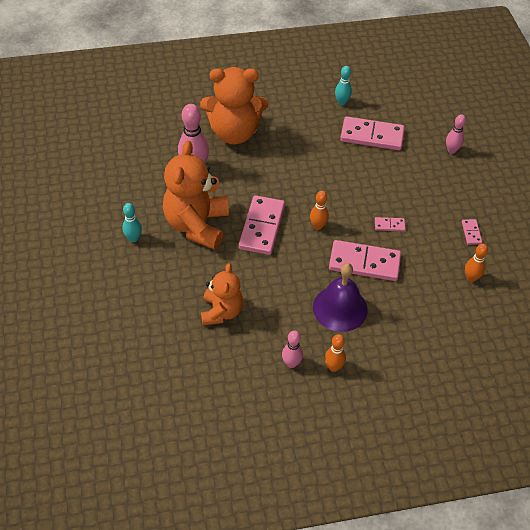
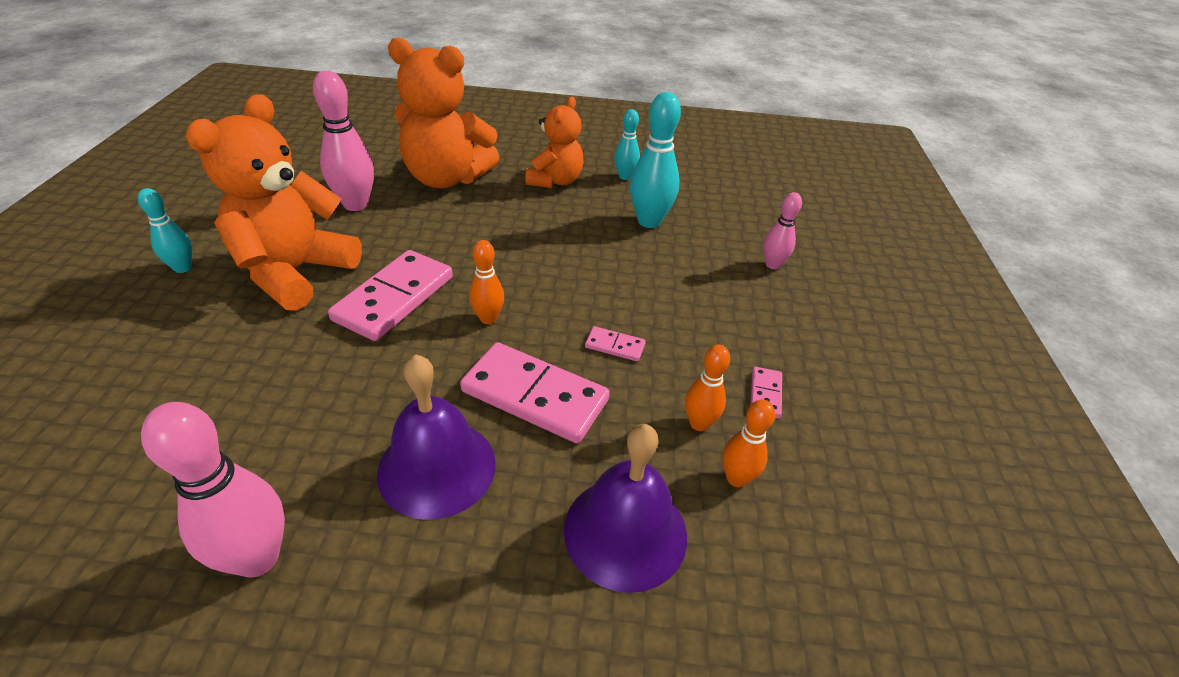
camera: 15 degrees right, 10 degrees down
orange teddy bear [201,263,243,325] -> orange teddy bear moved to [525,97,584,188]
pink bowling pin [282,331,303,368] -> pink bowling pin [141,402,285,578], size x1.71
orange bowling pin [325,334,346,372] -> orange bowling pin moved to [685,345,730,431]
pink domino [340,116,405,150] -> turquoise bowling pin [630,92,681,228]
none -> purple bell [564,424,687,593]

